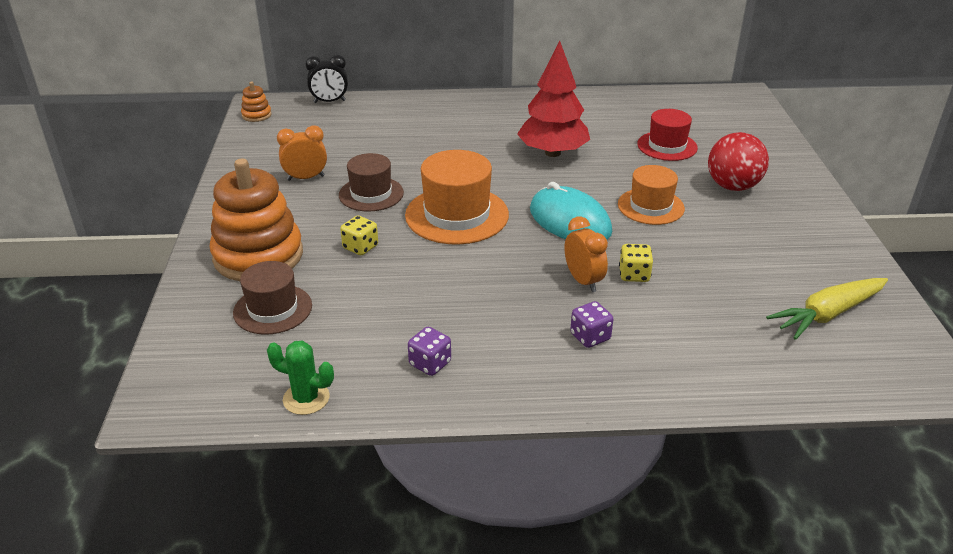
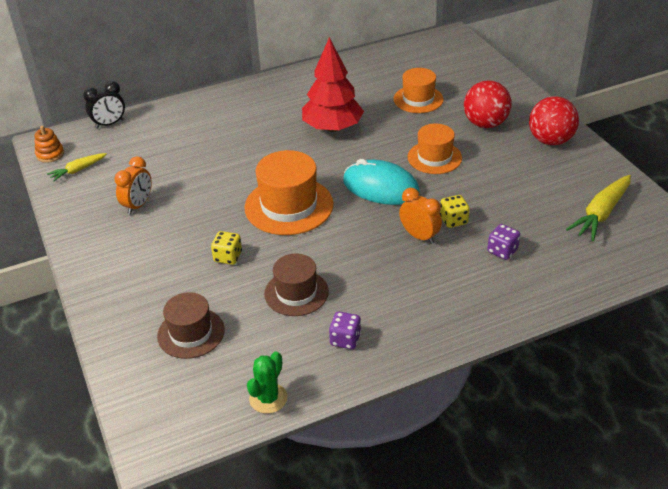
camera: 20 degrees left, 5 degrees up
orange stacking toy [210,159,303,281] -> none
green cactus [267,341,334,415] -> green cactus turned 60 degrees counterclockwise [247,352,287,414]
orange clock [277,125,327,181] -> orange clock turned 150 degrees clockwise [114,157,152,215]
brown hat [339,153,404,212] -> brown hat moved to [264,254,329,316]
purple dice [570,301,613,348] -> purple dice moved to [487,224,520,260]
red hat [637,109,698,161] -> orange hat [393,68,444,113]
none -> yellow carrot [47,153,107,181]
none -> red ball [529,96,579,145]

